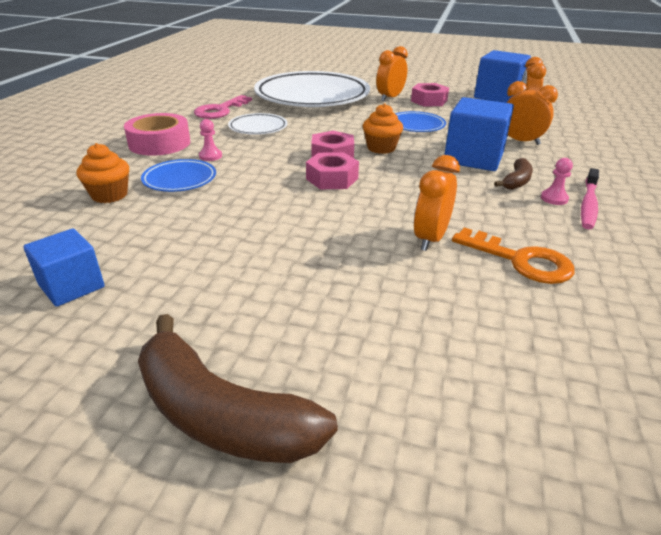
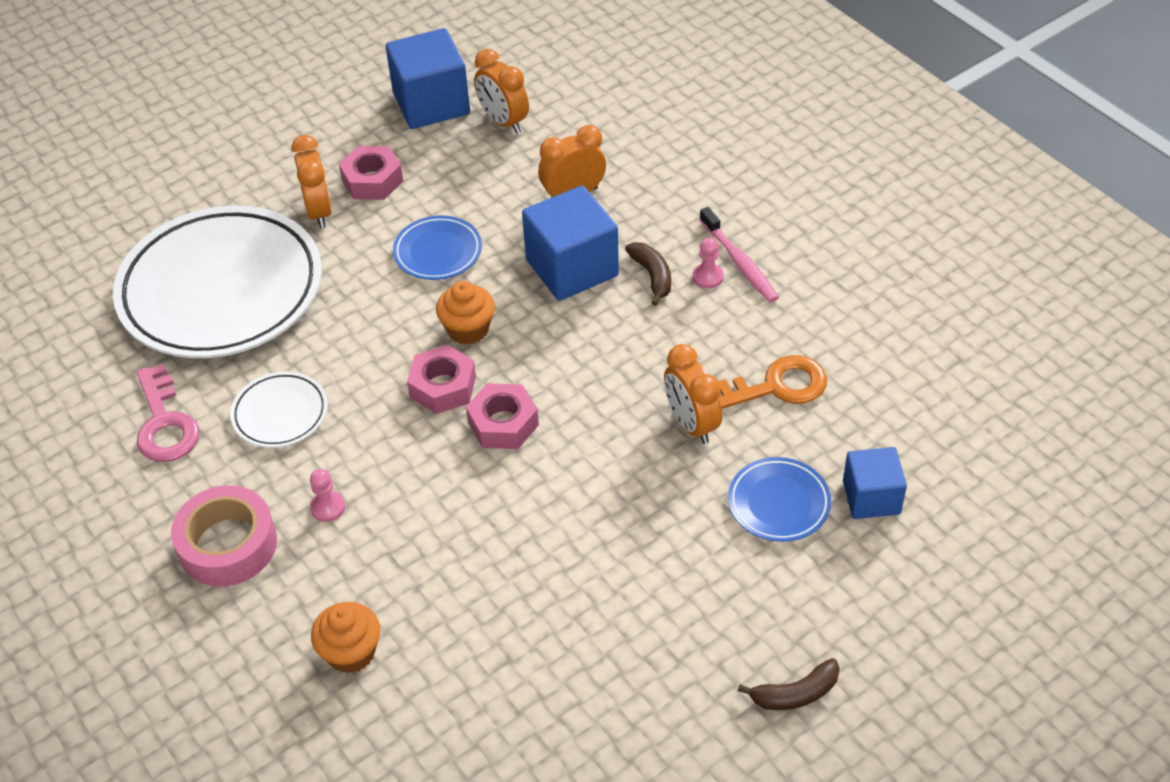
camera: 50 degrees left, 15 degrees up
blue cube [23,229,105,307] -> blue cube moved to [843,447,907,519]
brown banana [138,314,338,463] -> brown banana [738,658,840,710], size x0.51
blue plate [141,159,216,192] -> blue plate moved to [728,457,831,542]

